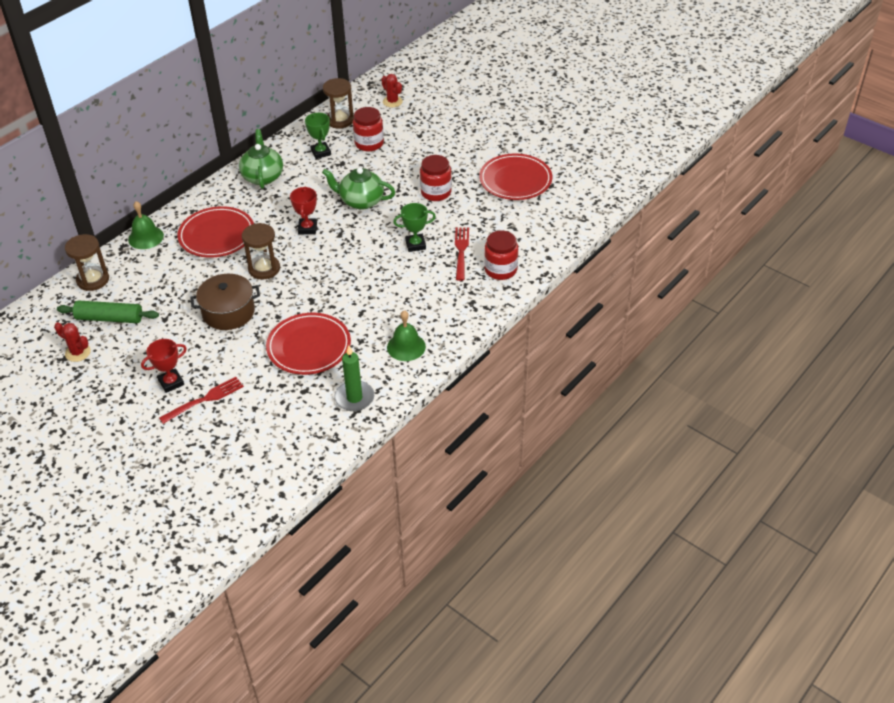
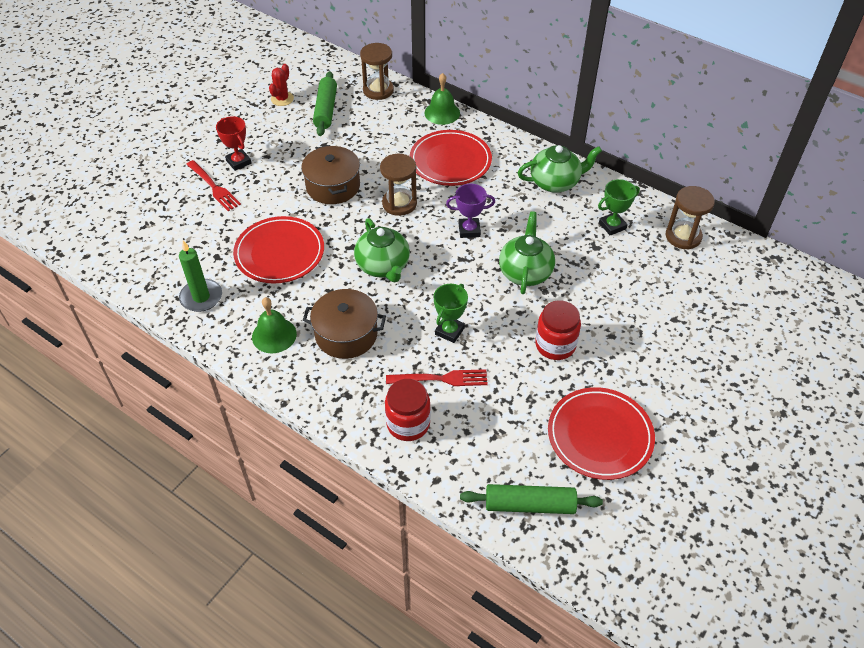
camera: 85 degrees right, 5 degrees up
red trophy [290,187,317,234] -> purple trophy [446,184,495,238]
red jar [353,107,384,151] -> none
red cactus [381,74,403,107] -> none
green trophy [393,203,436,252] -> green trophy turned 45 degrees clockwise [434,284,468,343]
none -> brown pot [303,289,386,359]
none -> green teapot [354,218,410,282]
none -> green rolling pin [460,484,603,514]

